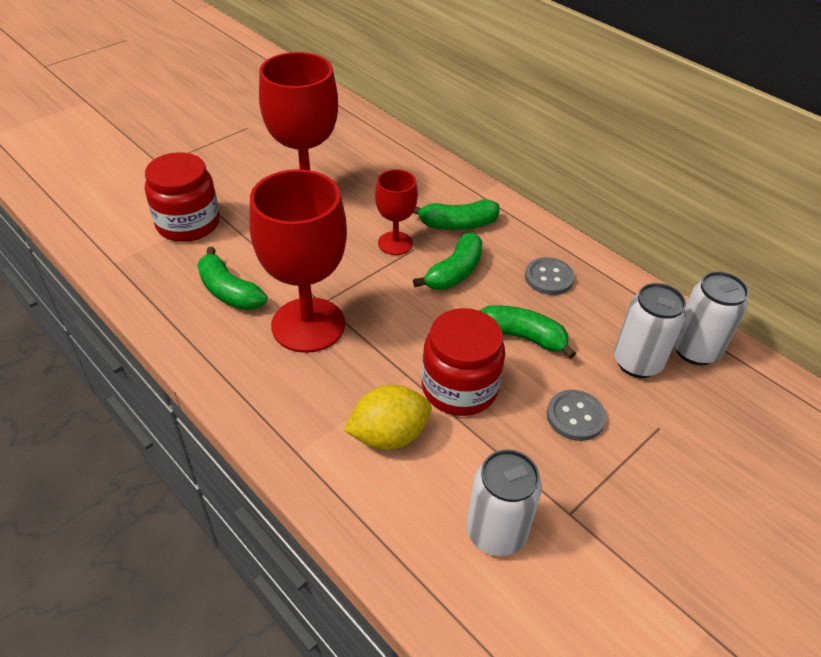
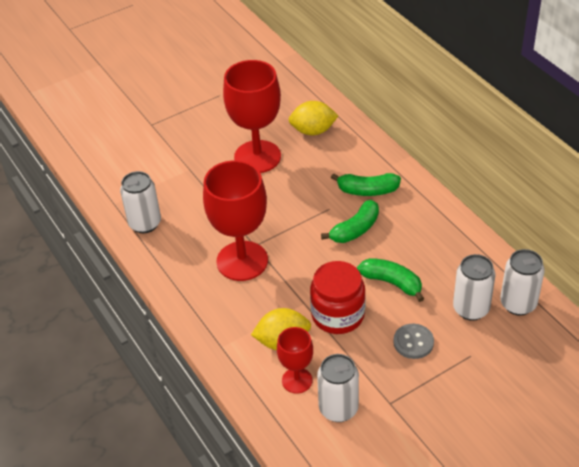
camera: 15 degrees right, 0 degrees up
red jar [145,152,220,242] -> none
green banana [197,247,267,310] -> none
red goblet [375,169,418,255] -> red goblet moved to [277,327,313,394]
grey button [525,257,575,295] -> none
none -> white can [120,171,161,233]
none -> yellow lemon [288,101,339,135]

